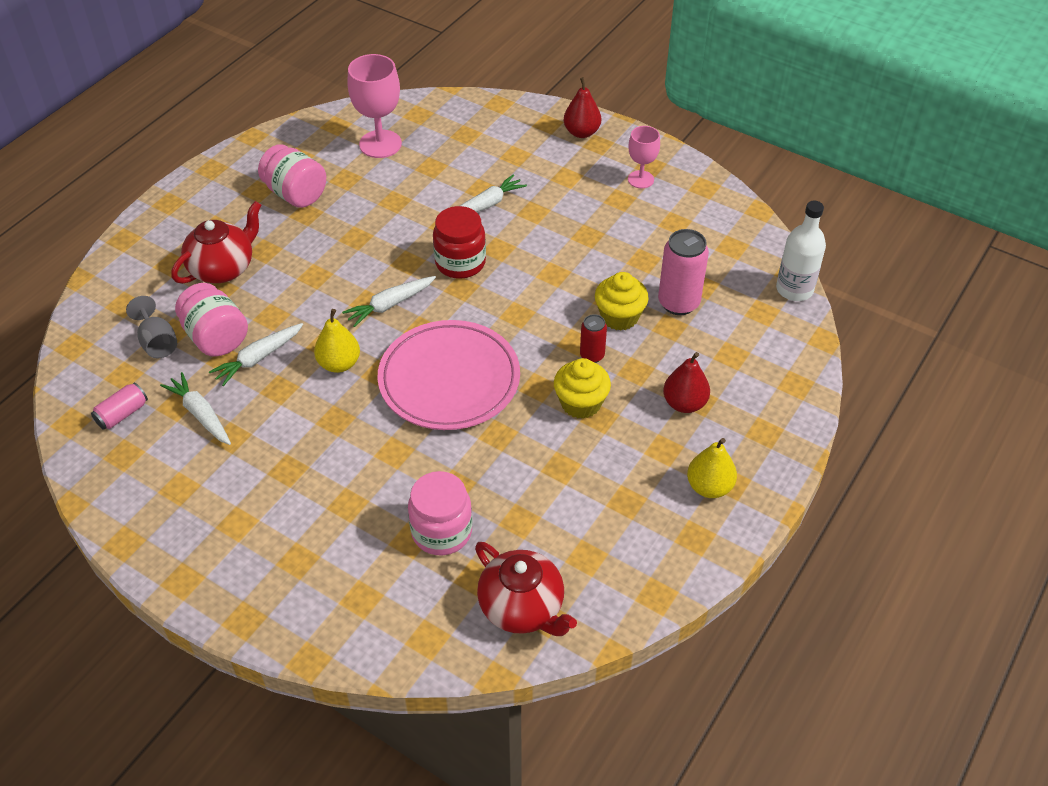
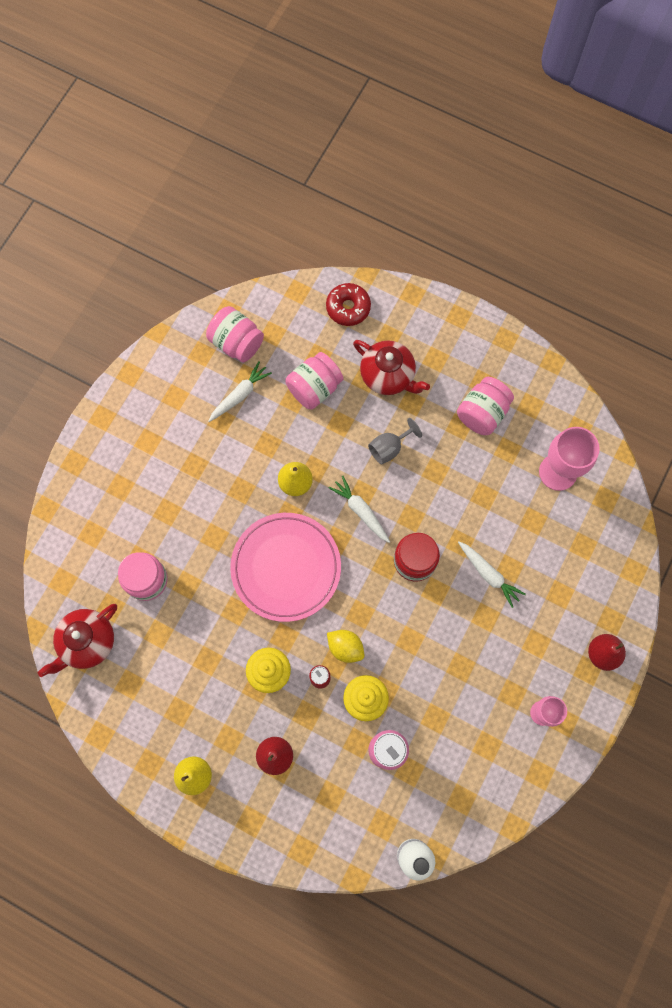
camera: 85 degrees right, 25 degrees up
pink can [91,383,148,430] -> pink jar [206,306,264,362]
grey goblet [126,296,177,358] -> grey goblet moved to [368,418,422,465]
white carrot [209,323,303,386] -> none
none -> red donut [326,283,371,326]
none -> yellow lemon [327,630,364,663]

